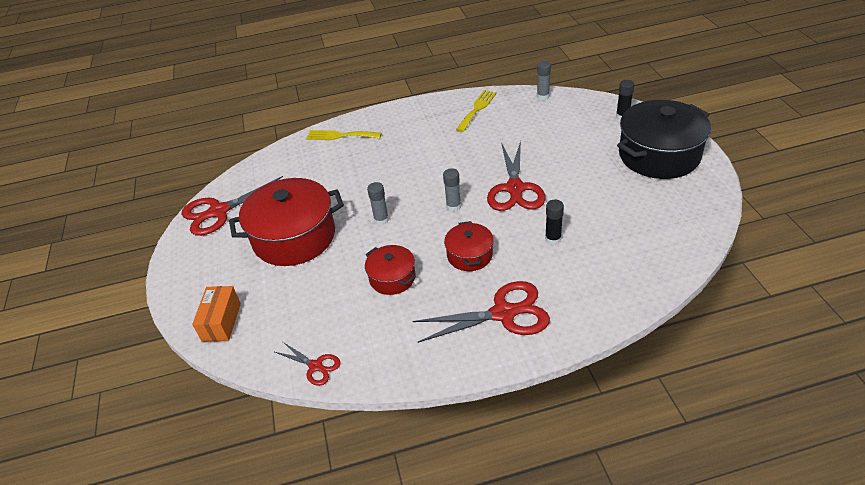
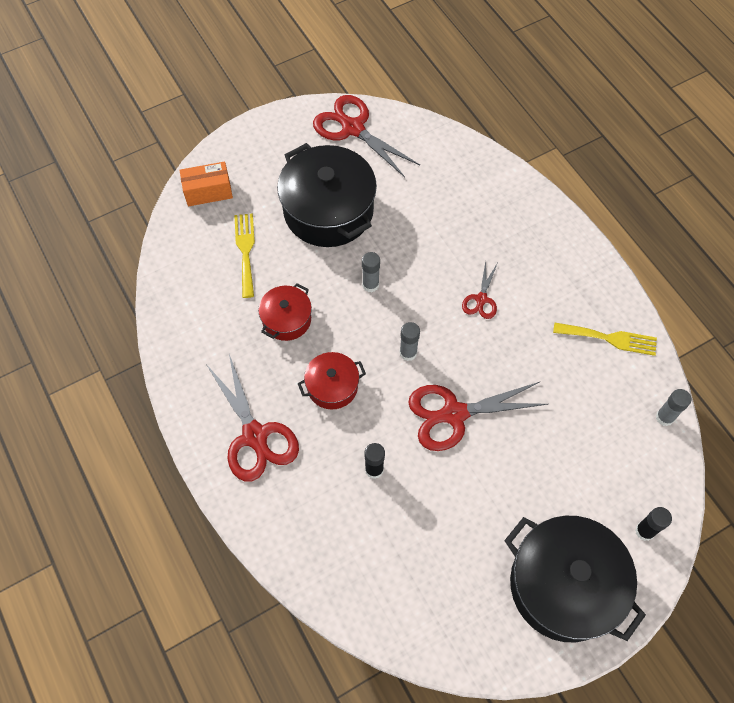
camera: 70 degrees right, 20 degrees up
red pot [229,178,344,266] -> black pot [277,143,377,247]
red scissors [275,342,341,386] -> red scissors moved to [462,261,497,319]
yellow fork [306,130,381,140] -> yellow fork moved to [234,213,255,298]

